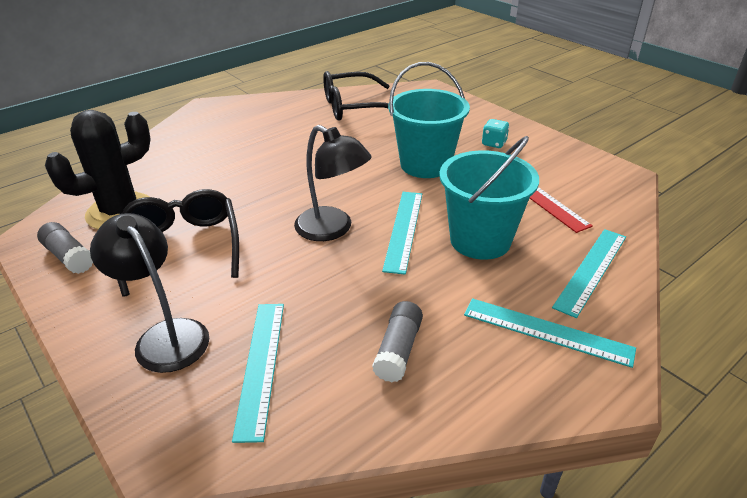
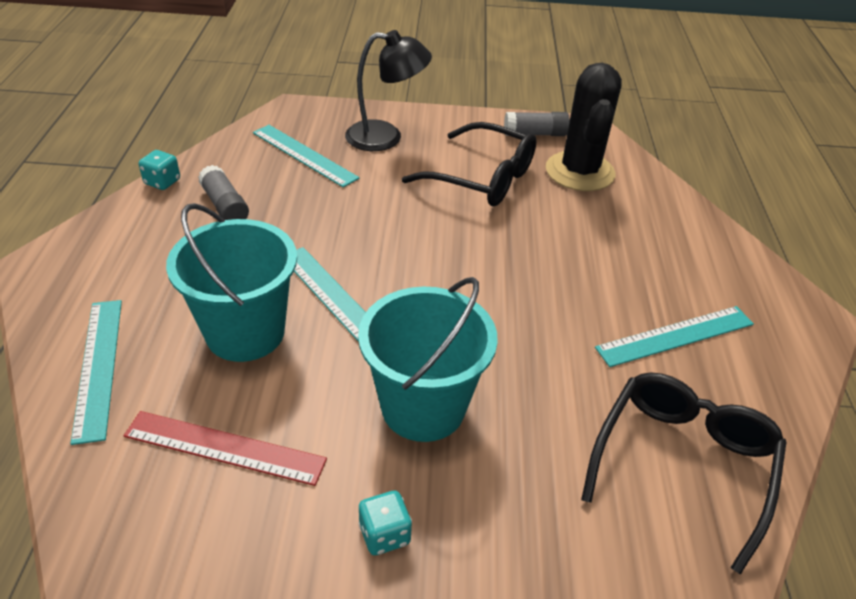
camera: 130 degrees right, 5 degrees up
black lamp [294,125,371,241] -> none
turquoise ruler [464,298,636,368] -> turquoise ruler moved to [595,306,754,367]
none -> turquoise dice [139,150,180,190]

